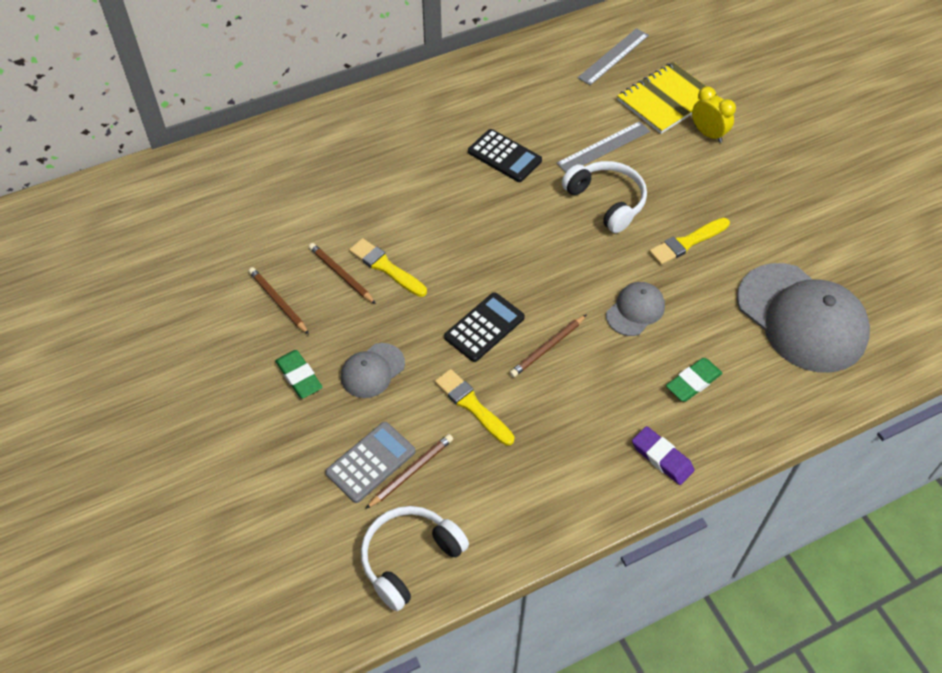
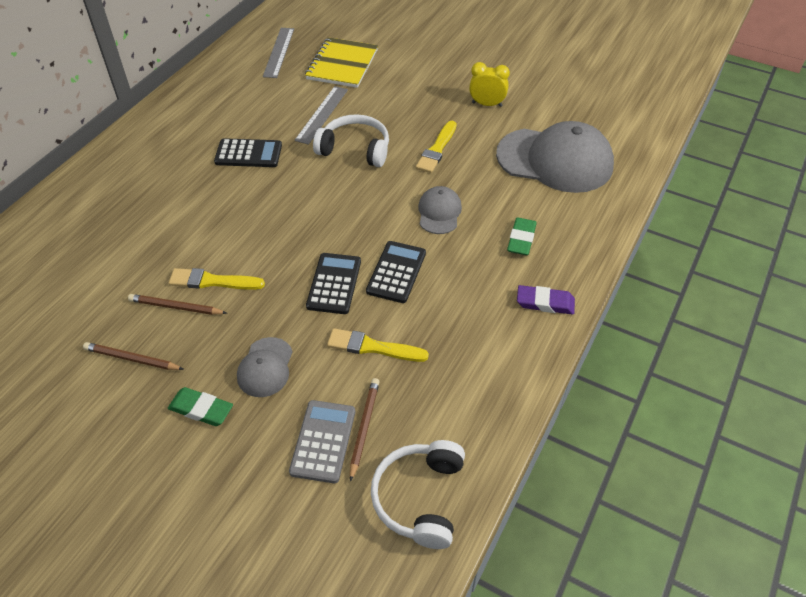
camera: 35 degrees left, 5 degrees down
brown pencil [509,314,587,377] -> black calculator [366,241,426,303]
yellow clock [692,86,736,143] -> yellow clock moved to [469,62,510,107]

